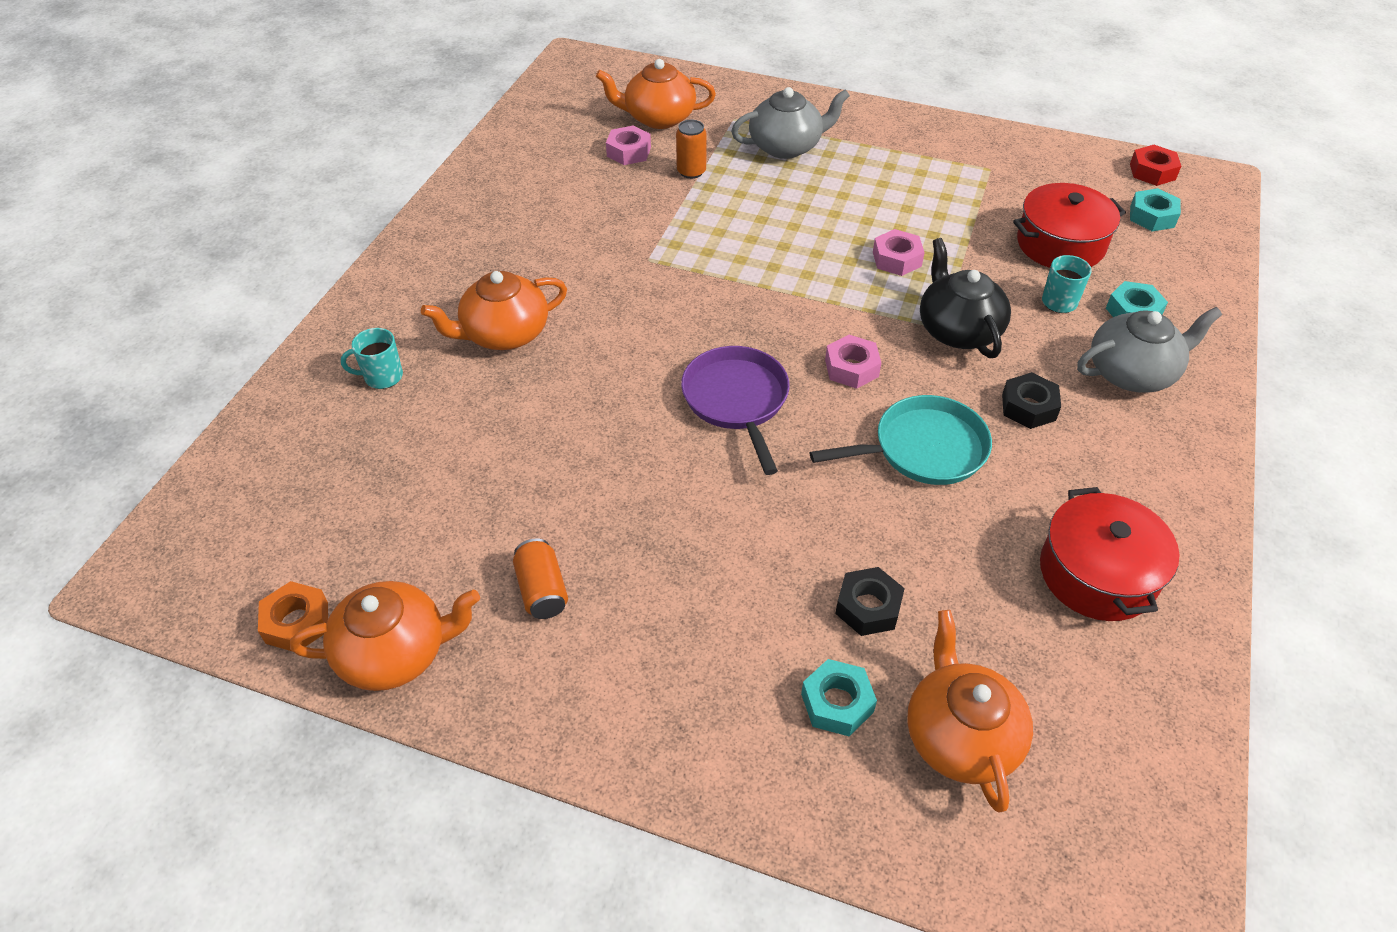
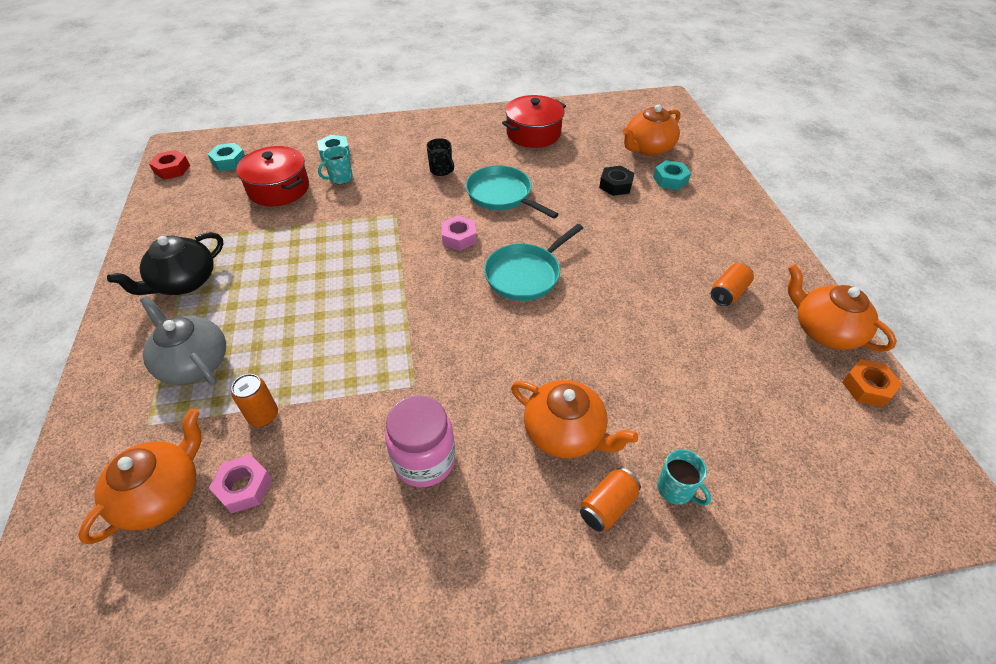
camera: 120 degrees left, 0 degrees up
orange teapot [596,59,716,129] -> orange teapot turned 120 degrees counterclockwise [78,408,202,544]
purple pan [681,346,790,475] -> turquoise pan [484,224,583,301]
pink nut [873,229,925,276] -> none
black teapot [920,238,1011,358] -> black teapot moved to [107,232,224,295]
black nut [1002,372,1061,429] -> black mug [426,138,454,176]
grey teapot [1077,307,1222,393] -> none
none -> pink jar [385,395,455,487]
none -> orange can [580,468,641,532]

